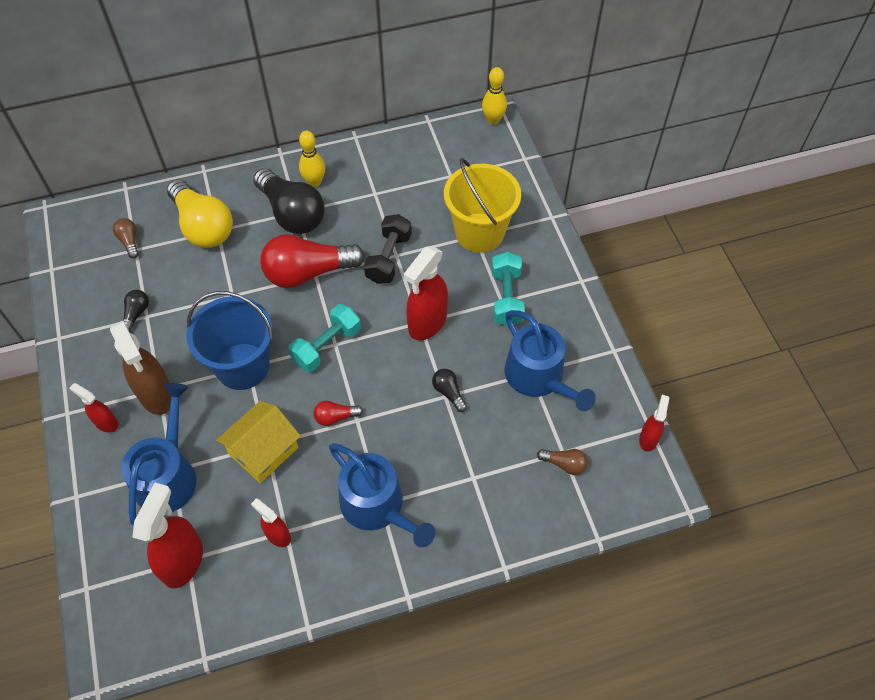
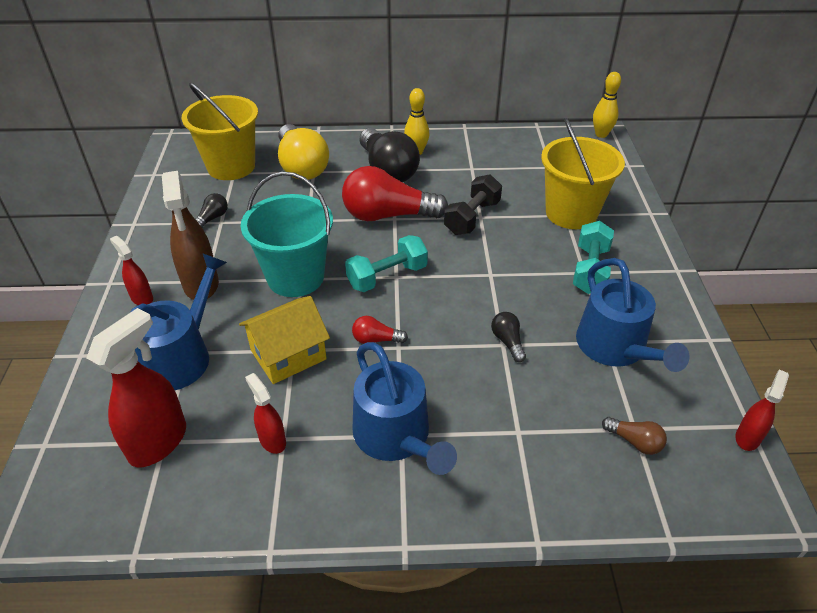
camera: 15 degrees right, 15 degrees down
brown light bulb [113,218,139,259] -> yellow bucket [182,83,258,180]
blue bucket [187,291,273,390] -> turquoise bucket [241,172,333,297]
red spray bottle [404,246,448,340] -> none

